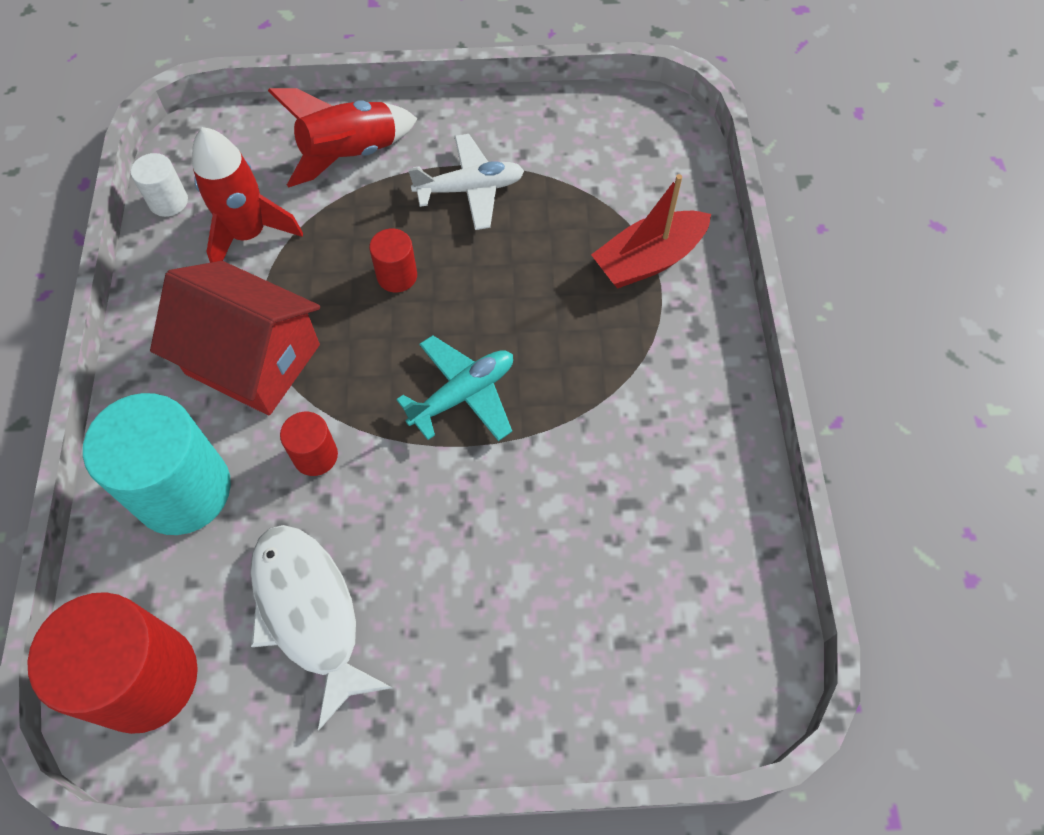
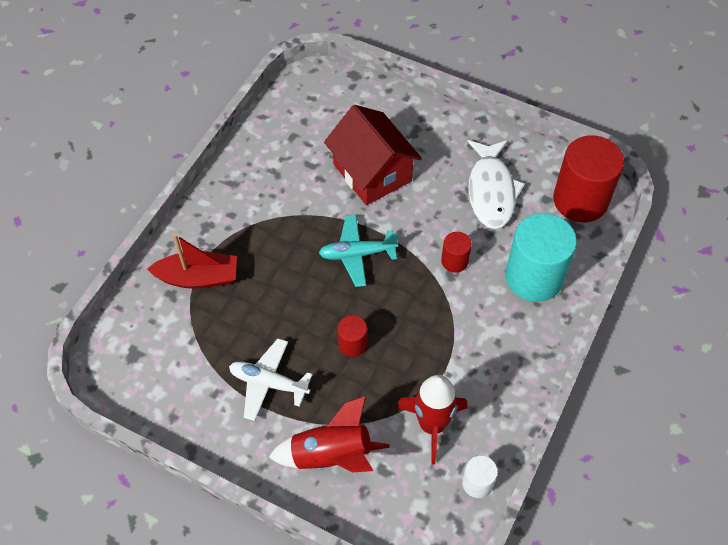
camera: 150 degrees left, 5 degrees down
red house [150,261,320,415] -> red house moved to [324,105,422,205]

